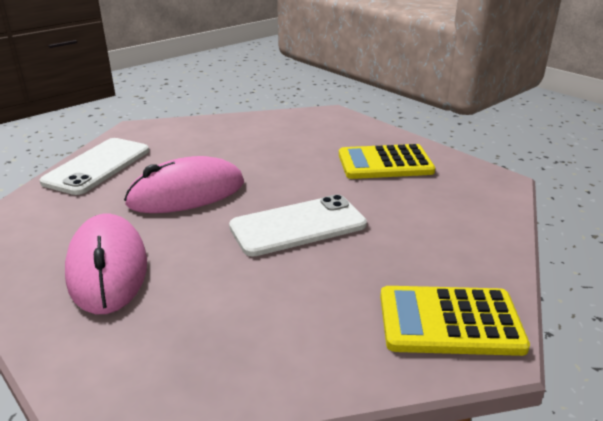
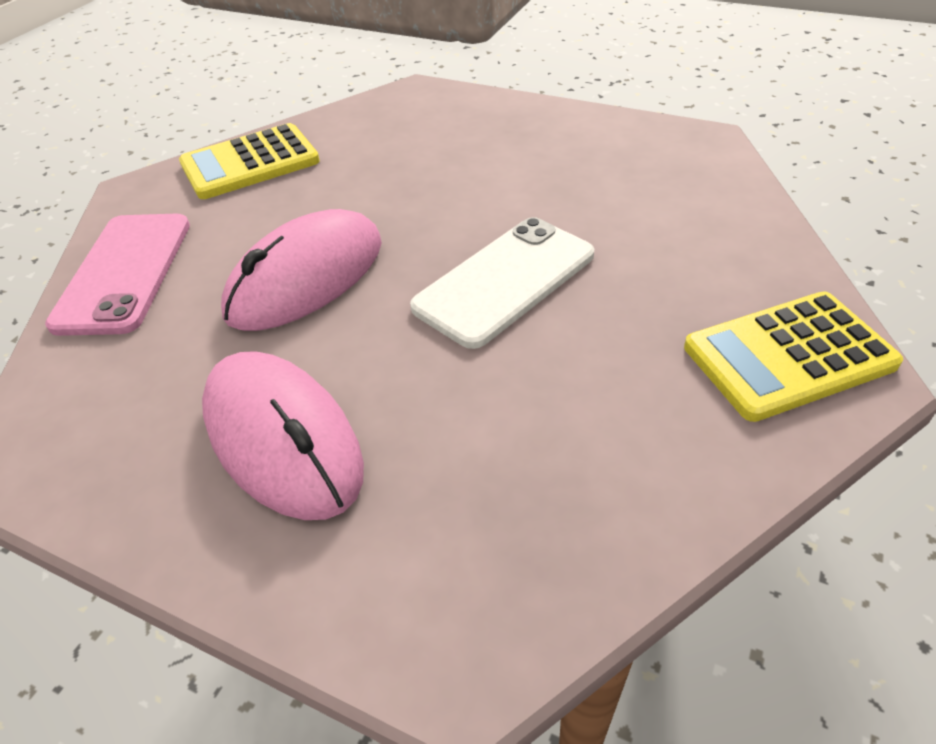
camera: 20 degrees left, 15 degrees up
white phone [40,138,149,195] -> pink phone [45,214,190,336]
yellow calculator [339,144,435,179] -> yellow calculator moved to [179,123,320,199]

